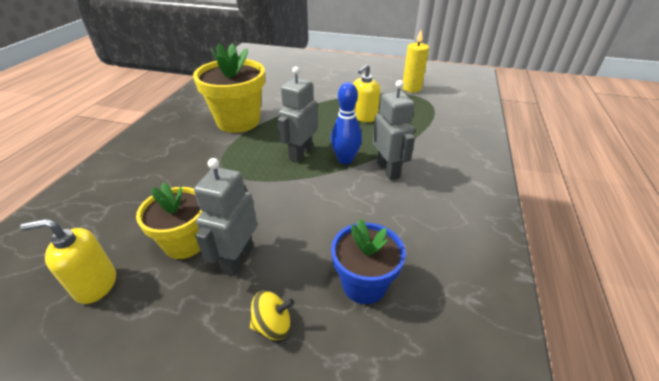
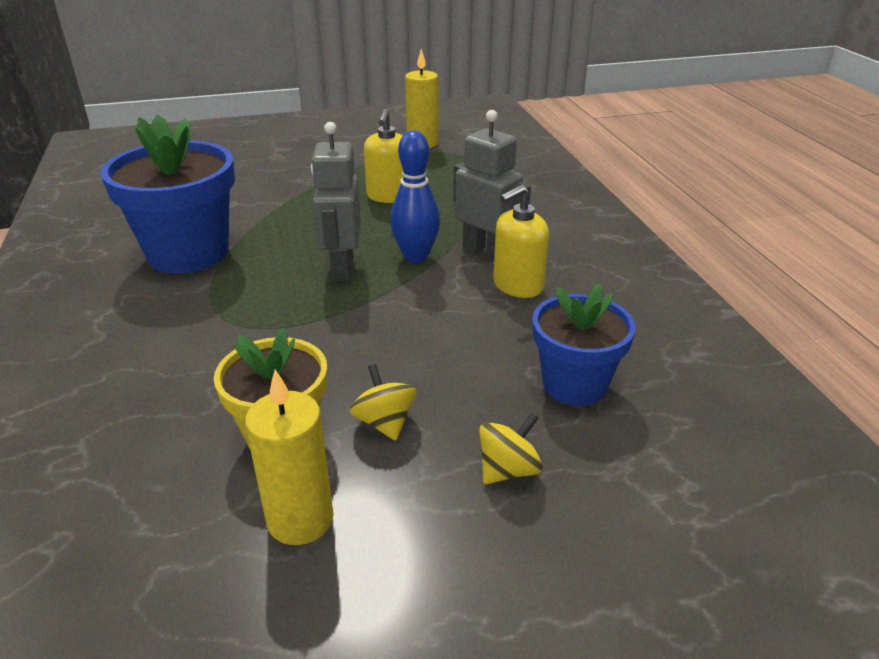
camera: 30 degrees left, 5 degrees down
yellow soap dispenser [20,219,116,304] -> yellow soap dispenser moved to [493,185,549,298]
yellow flower pot [193,43,265,133] -> blue flower pot [100,114,235,274]
grey robot [194,158,257,276] -> yellow spinning top [350,364,417,441]
none -> yellow candle [245,369,334,545]

